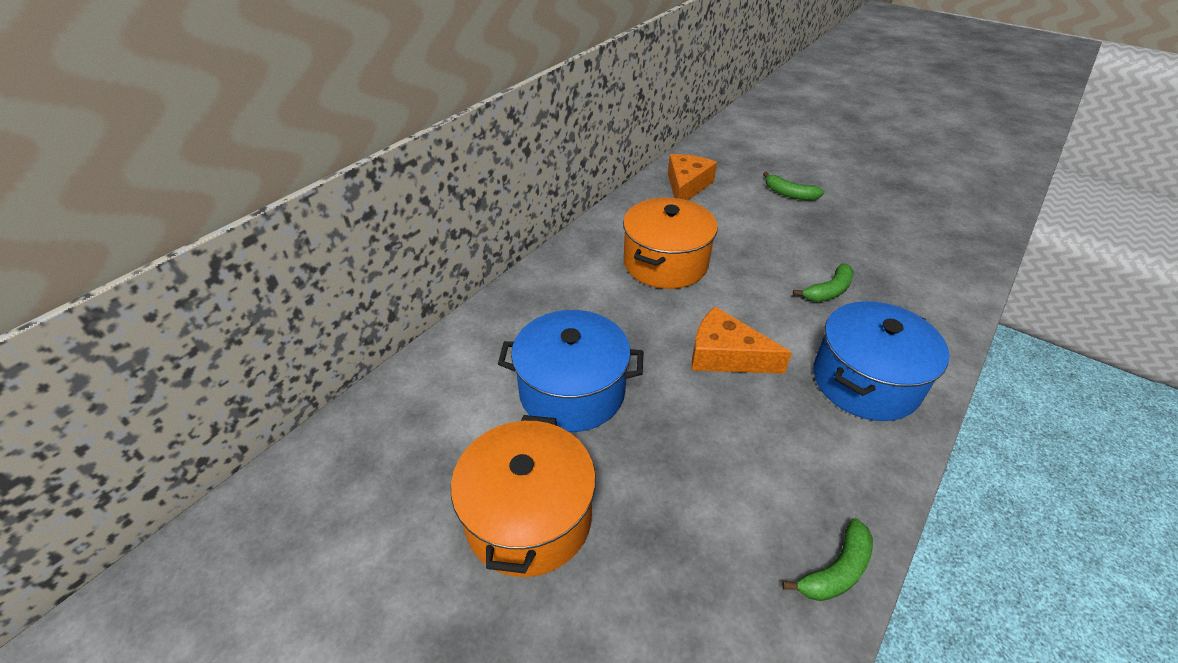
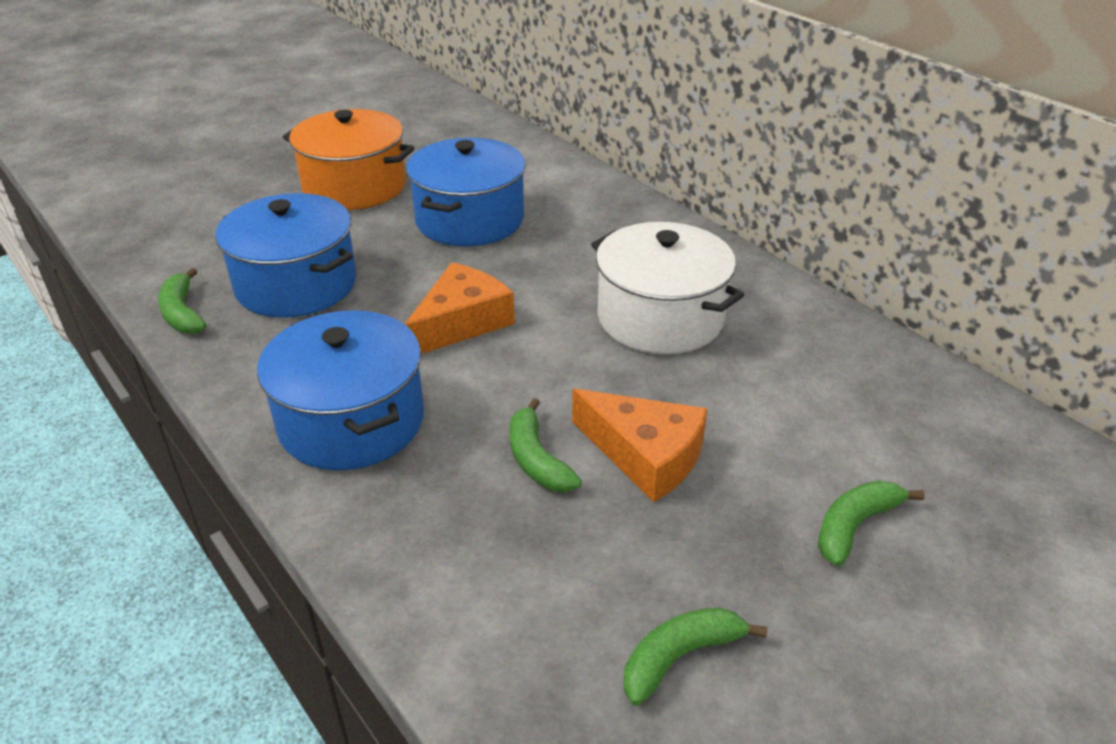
camera: 105 degrees right, 5 degrees down
orange pot [623,198,718,289] -> white pot [591,222,744,354]
orange cheese [668,154,717,200] -> orange cheese moved to [572,389,708,502]
none -> blue pot [215,193,357,317]
none -> green banana [624,607,767,706]

